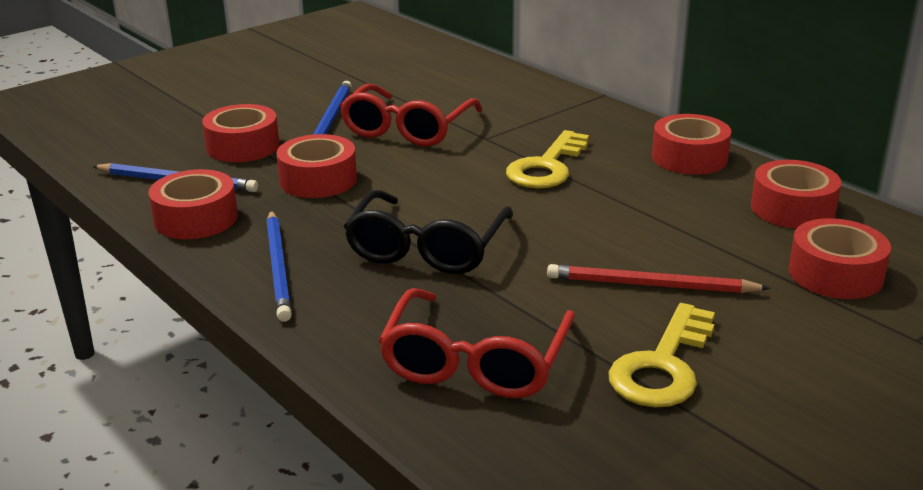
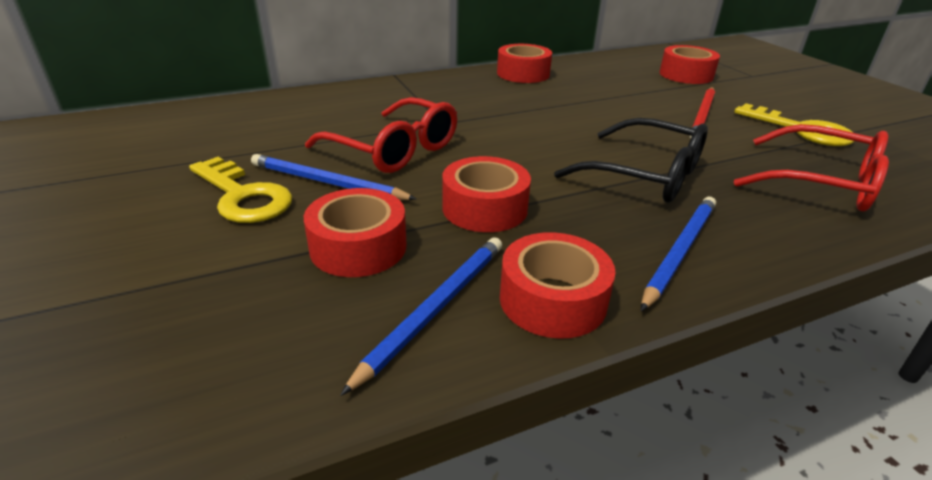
camera: 75 degrees left, 5 degrees up
blue pencil [266,210,292,322] -> blue pencil turned 60 degrees counterclockwise [641,197,716,311]
yellow key [506,130,589,189] -> yellow key moved to [189,157,292,223]
red tape [751,160,841,229] -> none

